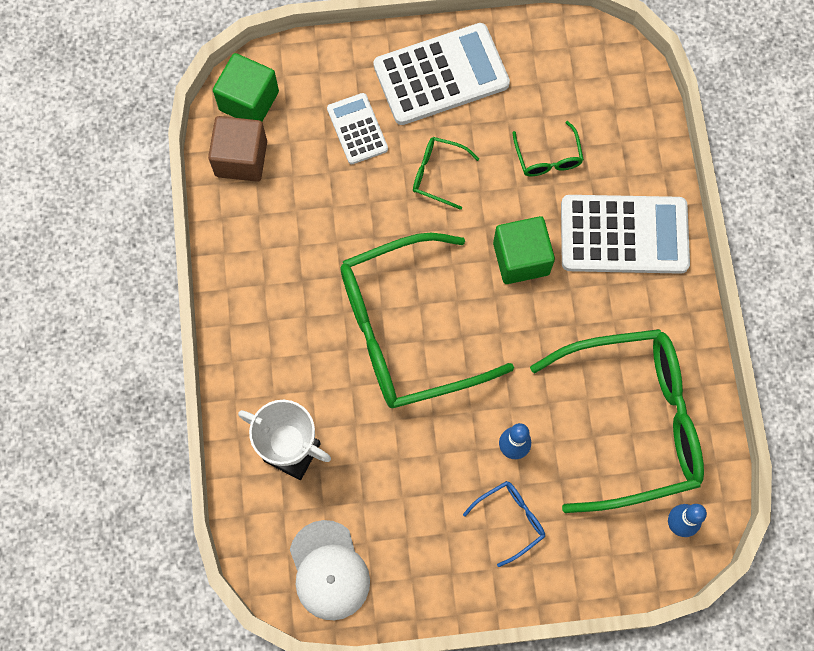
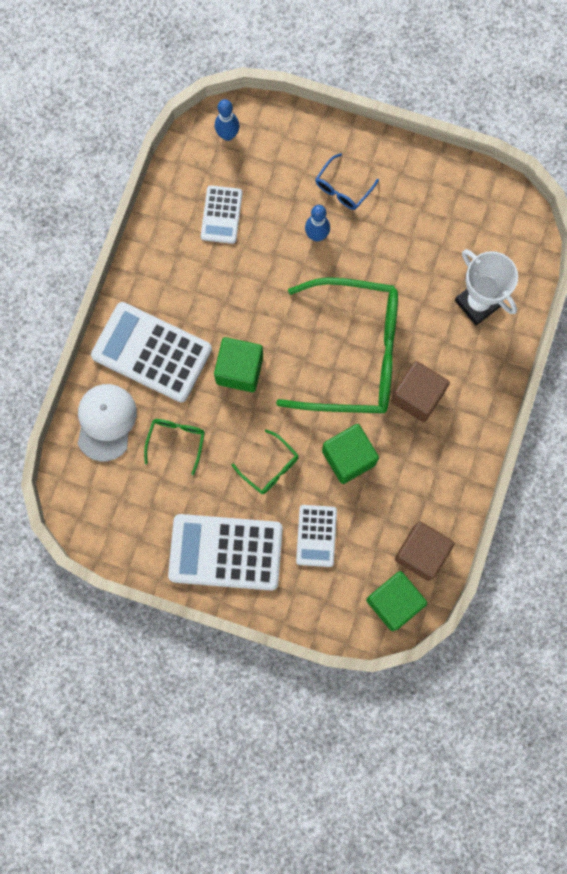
camera: 155 degrees left, 5 degrees up
white cap [290,520,370,620] -> white cap moved to [78,384,137,462]
blue glasses [463,481,545,567] -> blue glasses turned 45 degrees counterclockwise [315,153,379,210]
green glasses [530,329,704,513] -> white calculator [201,185,242,244]
none -> green cube [322,424,379,484]
none -> brown cube [391,361,450,422]

